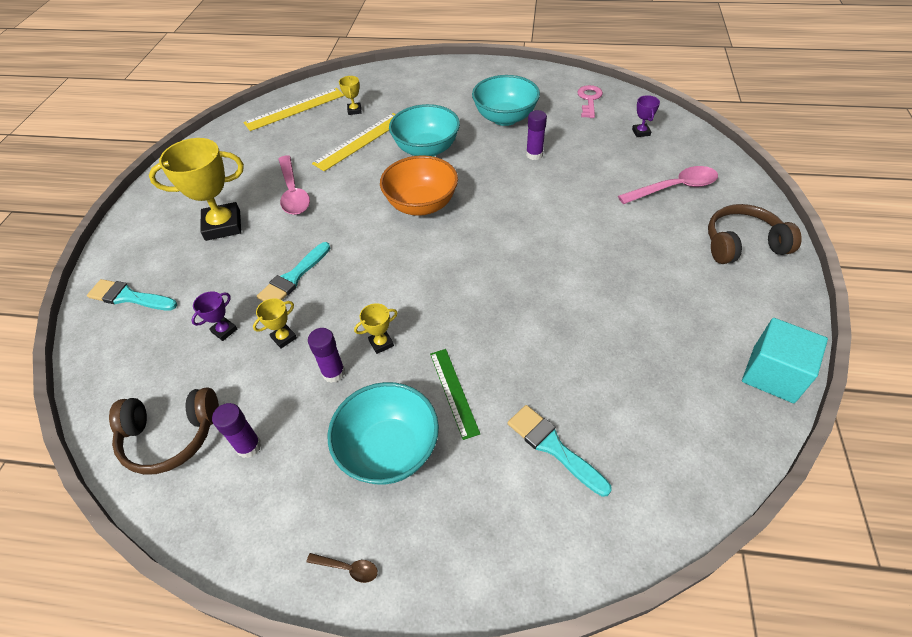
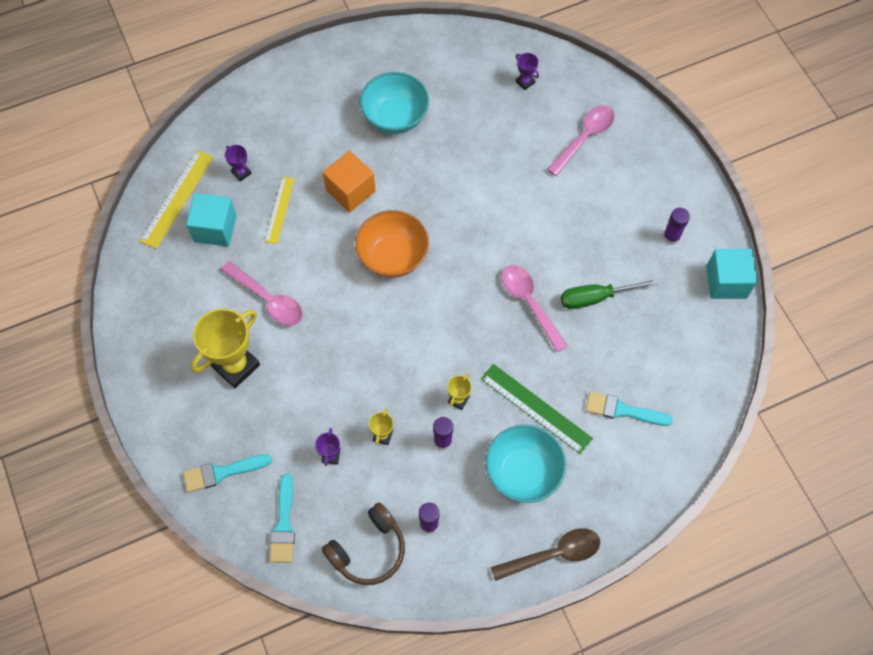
camera: 35 degrees left, 15 degrees up
turquoise brush [257,242,330,301] -> turquoise brush moved to [269,474,295,563]
brown spoon [307,553,378,583] -> brown spoon [491,528,600,581], size x2.22
yellow ruler [312,113,396,171] -> yellow ruler [265,177,295,244], size x0.66
yellow trophy [339,76,362,115] -> purple trophy [225,145,252,181]
turquoise bowl [389,104,460,157] -> orange cube [323,151,376,212]
green ruler [430,349,480,440] -> green ruler [481,364,593,454], size x1.53
purple glue stick [526,110,547,160] -> purple glue stick moved to [663,208,690,245]
pink key [577,85,603,118] -> none
brown headphones [708,204,802,264] -> none
none -> turquoise cube [186,193,237,247]
none -> pink spoon [501,265,568,352]
none -> green screwdriver [561,279,659,309]

